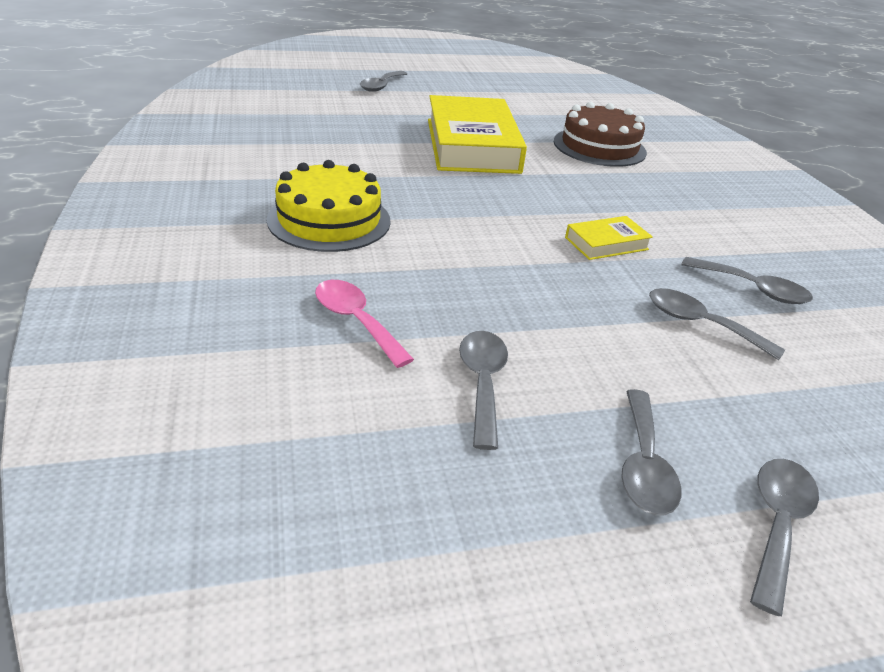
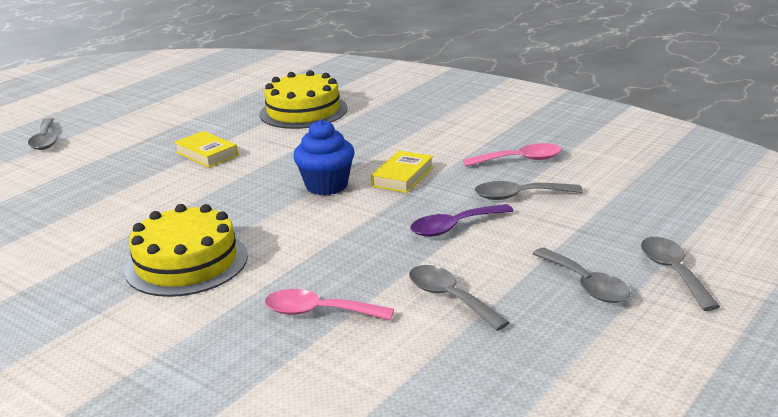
camera: 35 degrees left, 10 degrees down
yellow book [428,95,527,174] -> yellow book [174,131,238,168], size x0.45
brown cake [554,102,647,167] -> yellow cake [260,70,348,129]
grey spoon [681,257,813,304] -> pink spoon [463,143,562,167]
none -> blue cupcake [293,119,355,195]
none -> purple spoon [410,204,514,237]

